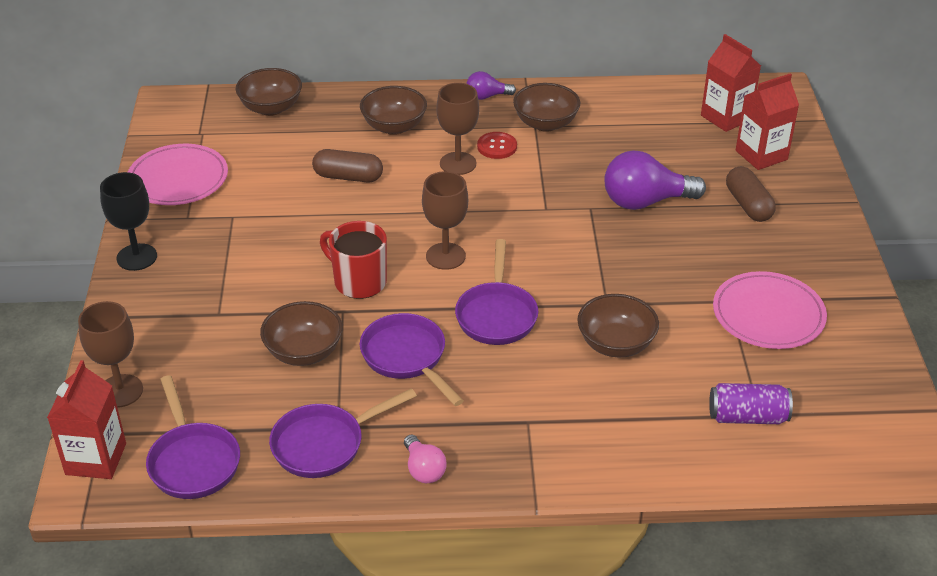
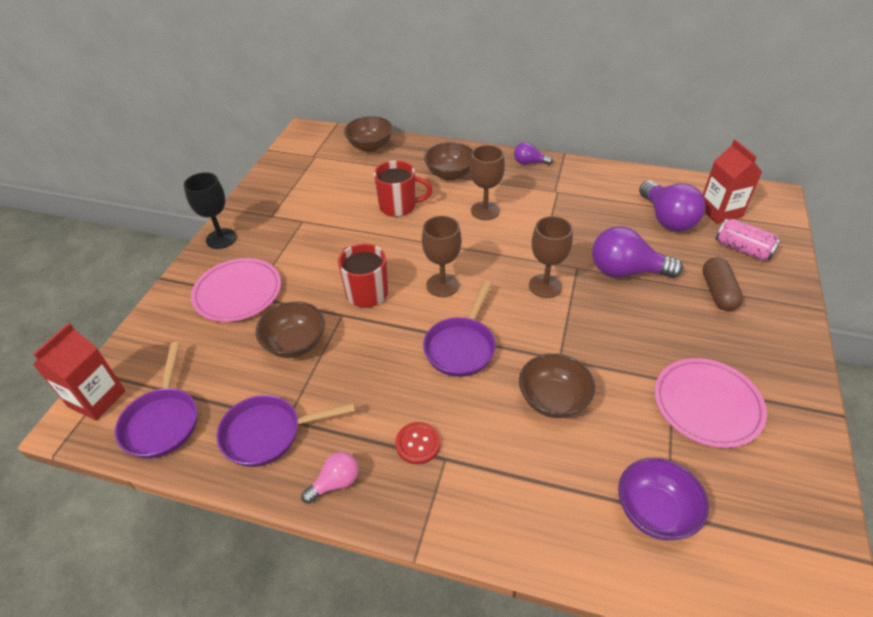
camera: 20 degrees right, 5 degrees up
brown goblet [78,301,143,408] -> brown goblet moved to [529,216,573,298]
pink plate [128,144,228,205] -> pink plate moved to [191,258,281,322]
brown capsule [312,149,383,183] -> red mug [374,161,432,217]
purple pan [360,313,464,406] -> none
pink light bulb [404,434,447,483] -> pink light bulb turned 120 degrees counterclockwise [301,452,358,504]
red button [477,132,517,159] -> red button moved to [395,422,441,464]
brown bowl [513,83,580,132] -> none
purple can [709,383,793,424] -> purple bowl [618,458,709,540]
red carton [736,73,799,170] -> pink can [716,218,781,261]
none -> purple light bulb [639,181,706,231]

